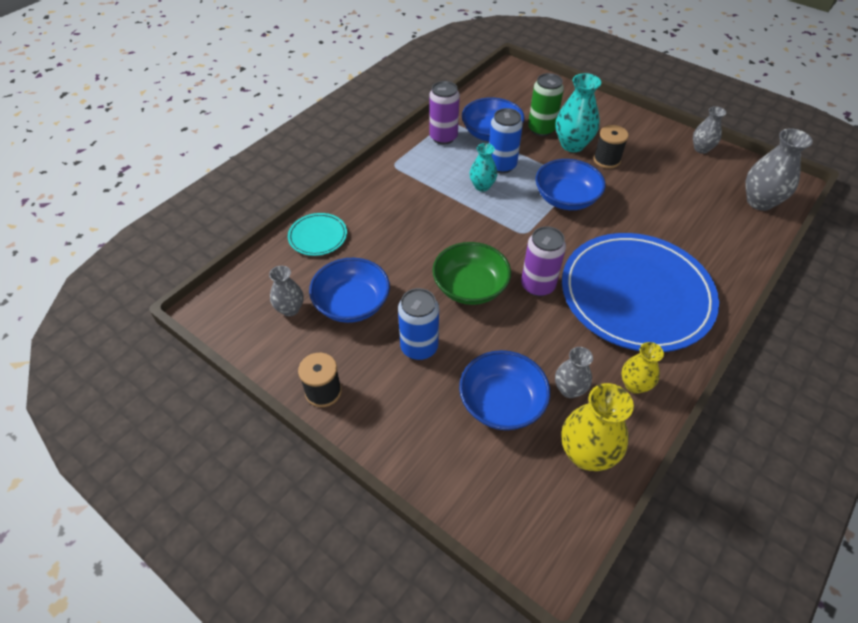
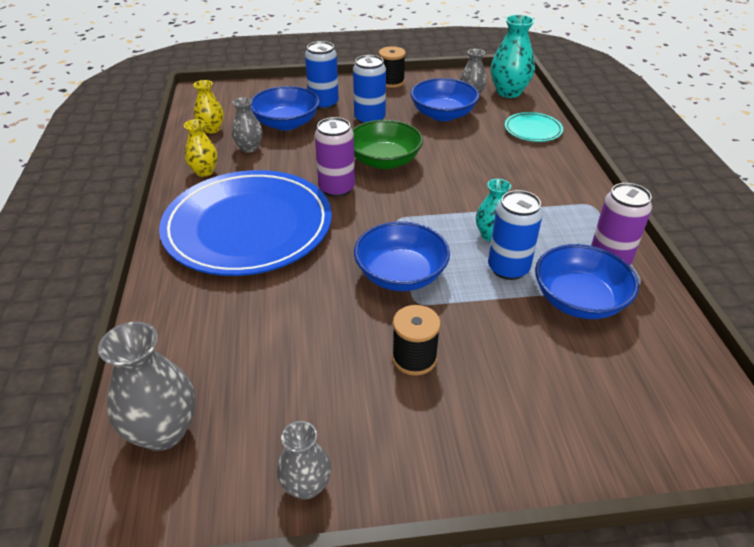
camera: 135 degrees right, 10 degrees down
green can [528,73,564,136] -> none
turquoise vase [556,73,601,152] -> turquoise vase moved to [491,15,535,98]
yellow vase [562,383,634,471] -> yellow vase [193,80,224,134], size x0.61
none -> blue can [305,41,339,110]

